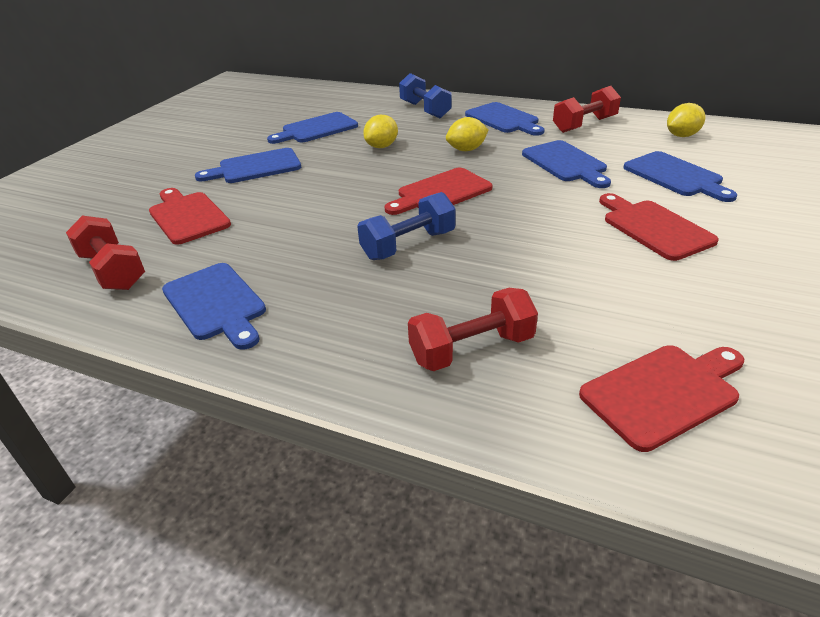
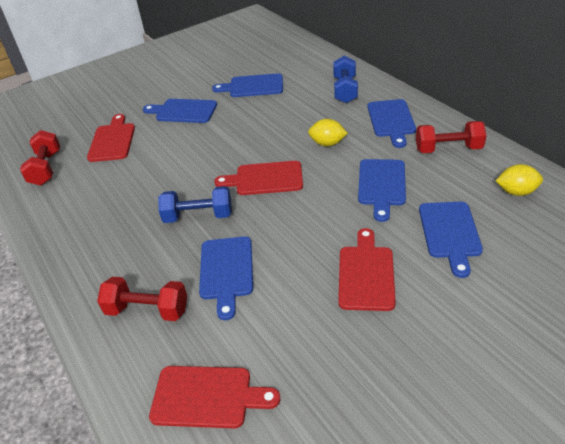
camera: 35 degrees right, 5 degrees up
blue cutting board [162,263,266,350] -> blue cutting board moved to [199,236,253,320]
yellow lemon [363,115,398,148] -> none

